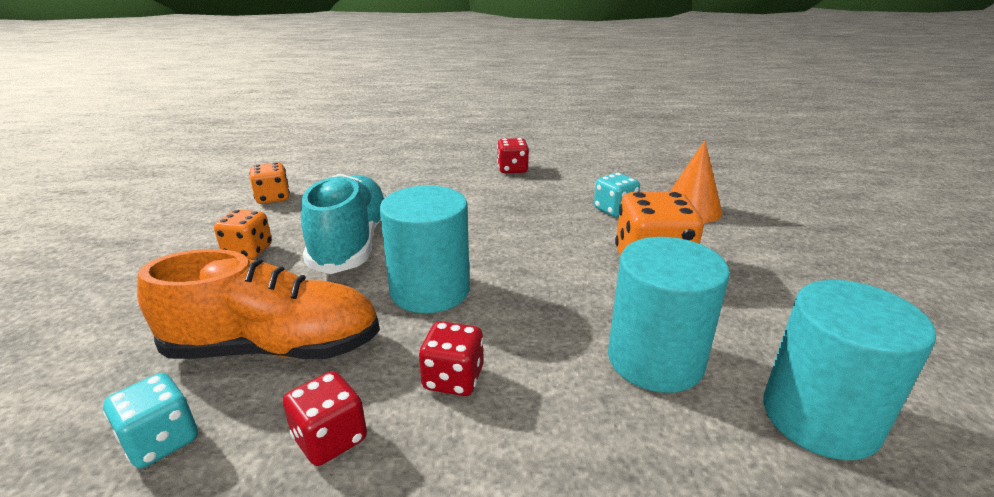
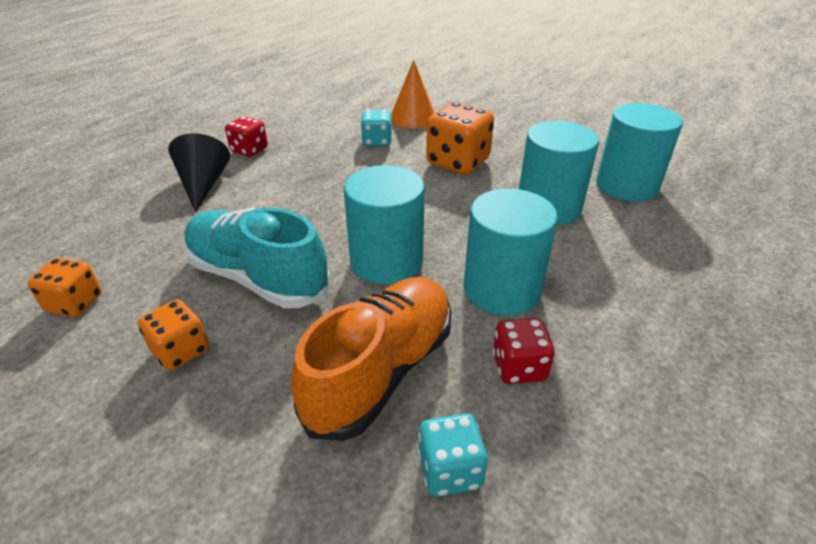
camera: 55 degrees left, 10 degrees up
red dice [419,321,484,396] -> turquoise cylinder [464,188,558,315]
none -> black cone [168,133,230,212]

